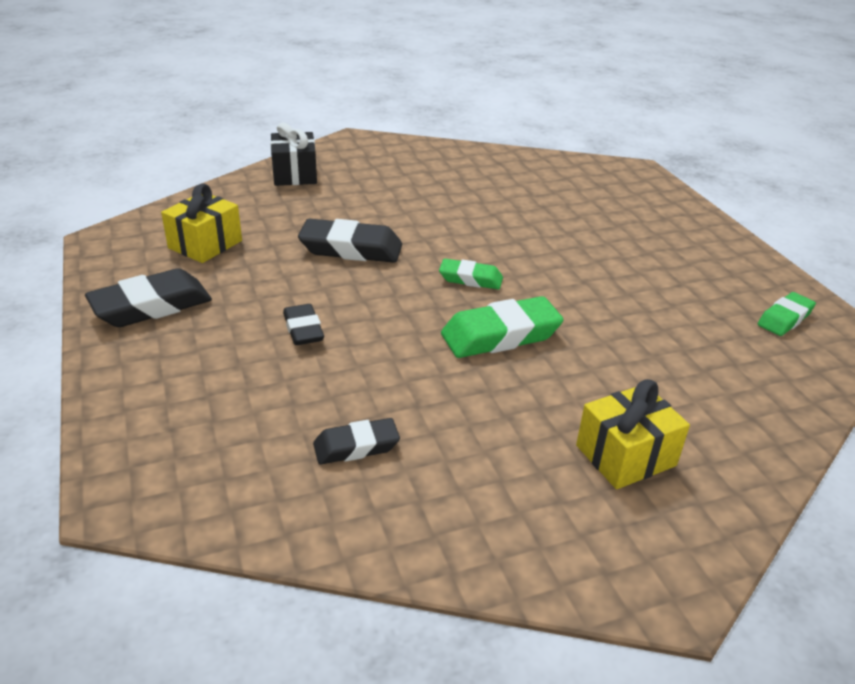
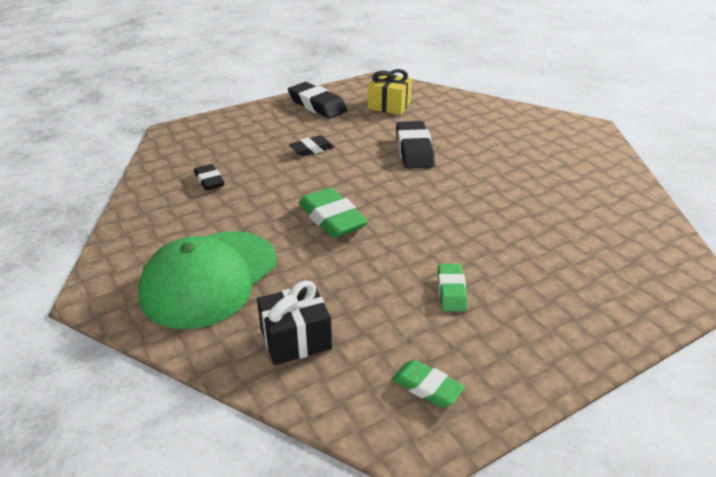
camera: 80 degrees right, 0 degrees up
black gift [270,123,317,186] -> black gift moved to [257,280,332,365]
green eraser [439,259,503,289] -> green eraser moved to [438,264,467,311]
yellow gift [576,379,690,489] -> green cap [138,231,277,329]

